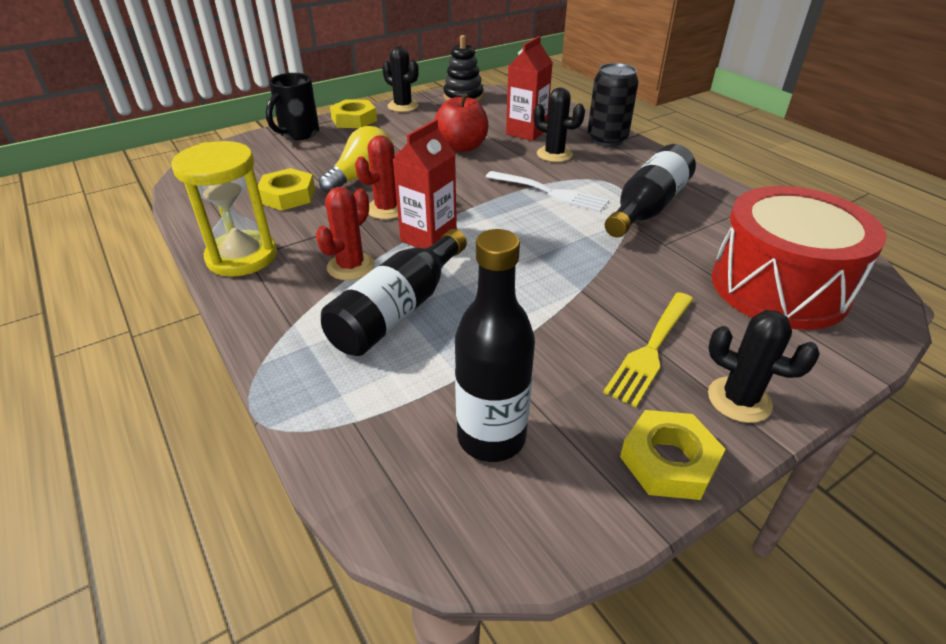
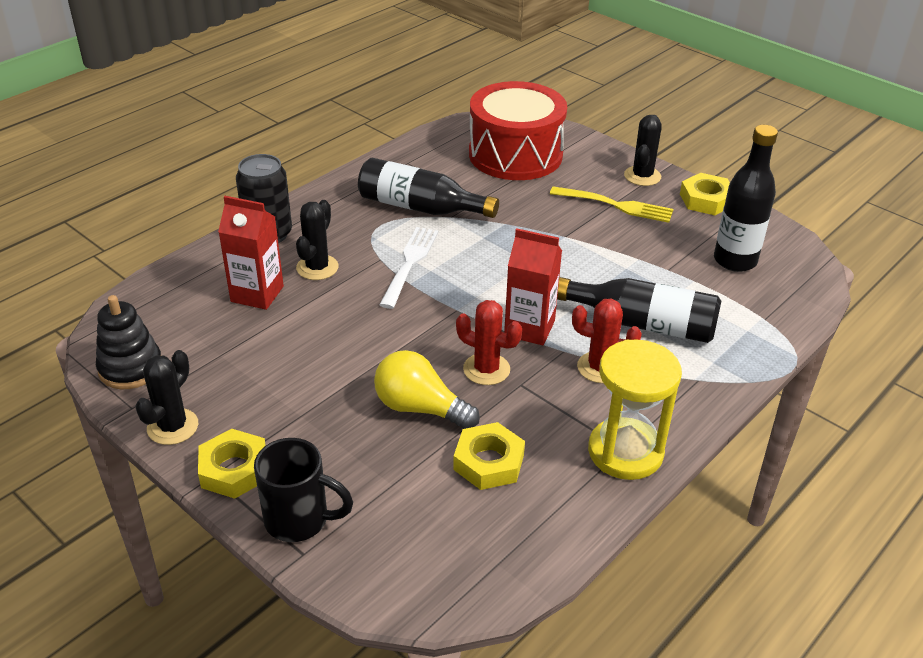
camera: 105 degrees left, 0 degrees up
red apple [434,93,489,152] -> none

